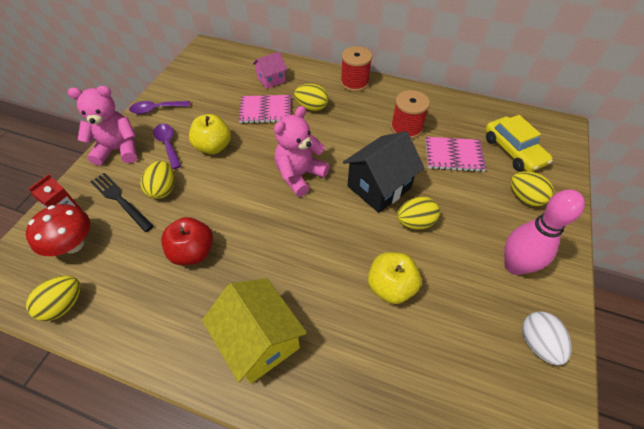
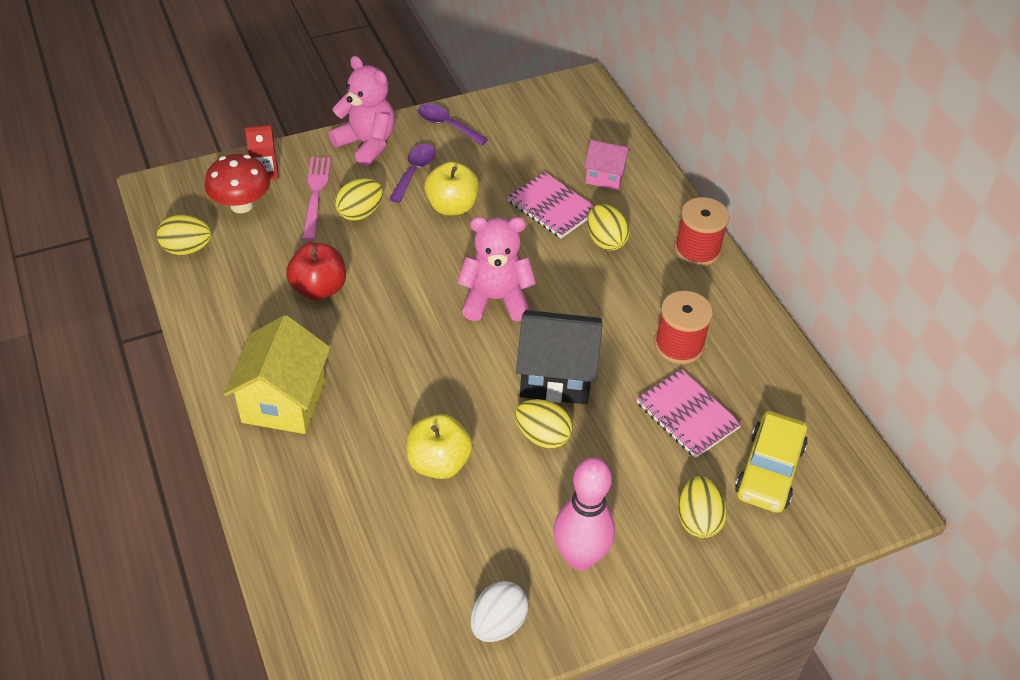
camera: 45 degrees right, 5 degrees down
black fork [90,173,154,232] -> pink fork [303,157,331,241]

